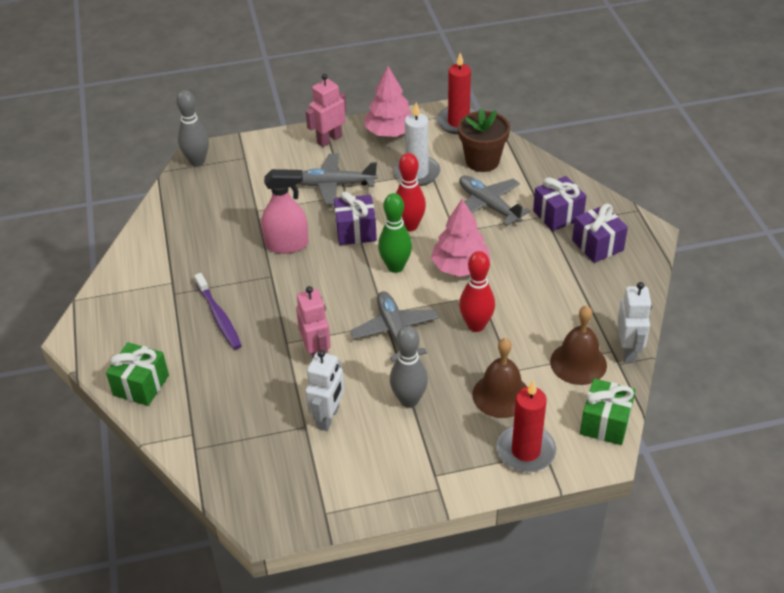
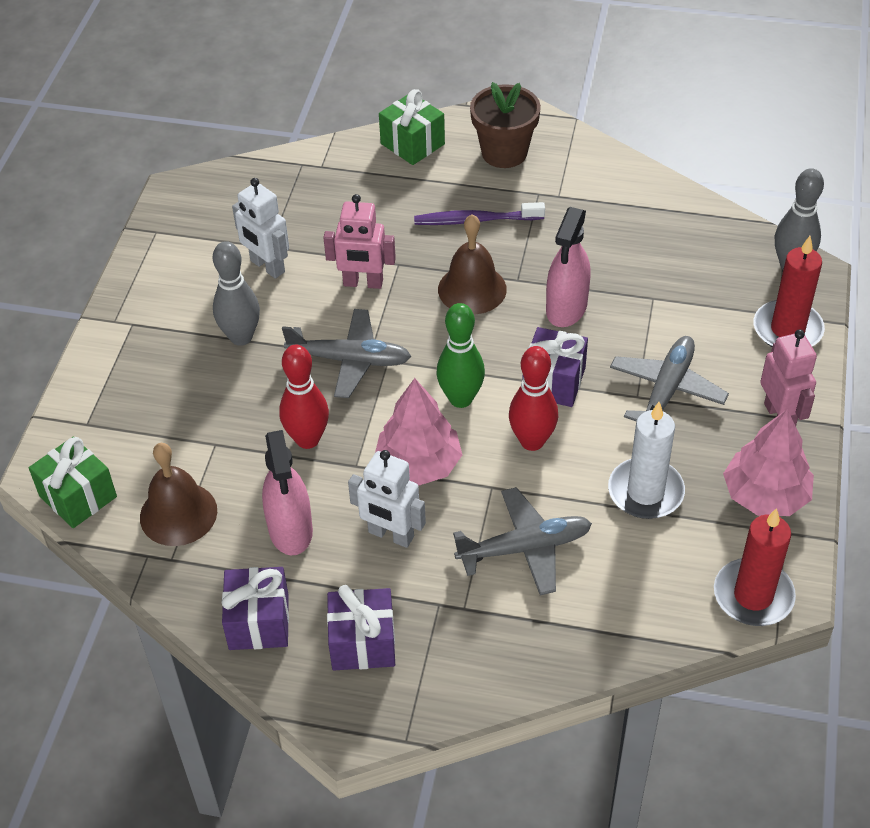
camera: 115 degrees right, 5 degrees up
brown flower pot [458,108,510,172] -> brown flower pot moved to [470,82,541,168]
brown bell [473,338,527,418] -> brown bell moved to [438,214,507,314]
red candle [496,380,556,472] -> red candle moved to [754,236,825,347]
purple gift [533,176,586,231] -> purple gift moved to [222,567,289,650]
white robot [617,282,652,362] -> white robot moved to [348,450,426,548]
none -> pink spray bottle [262,430,313,555]

